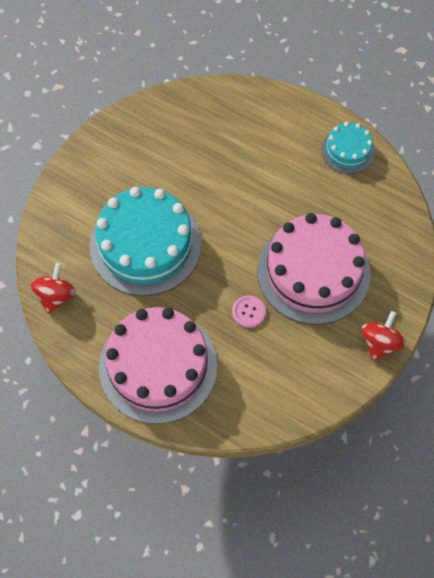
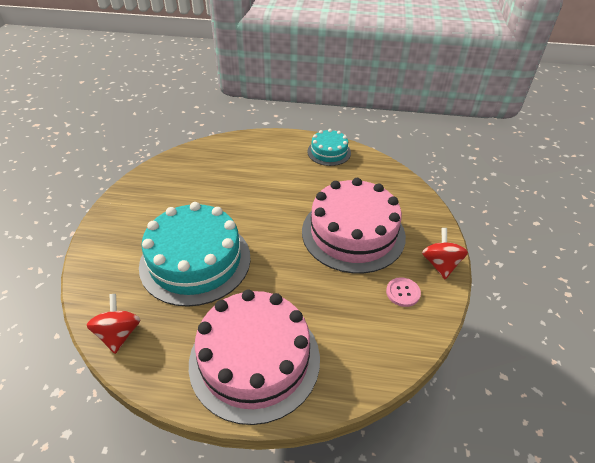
camera: 25 degrees left, 20 degrees down
pink button [232,295,266,328] -> pink button moved to [386,277,421,307]

